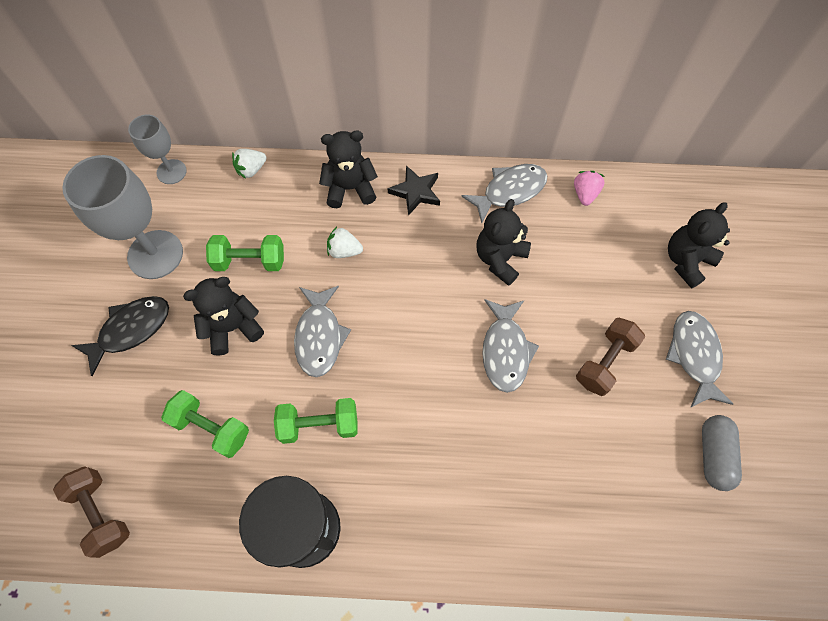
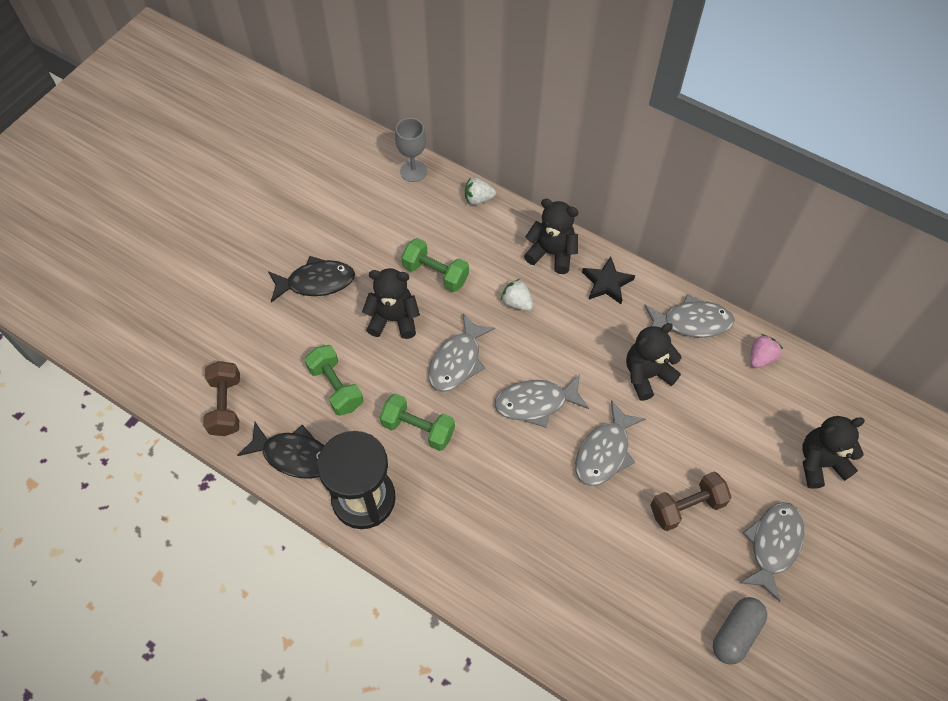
camera: 30 degrees right, 5 degrees down
grey goblet [62,155,183,279] -> none
none -> black fish [237,422,324,479]
none -> grey fish [495,375,589,428]

